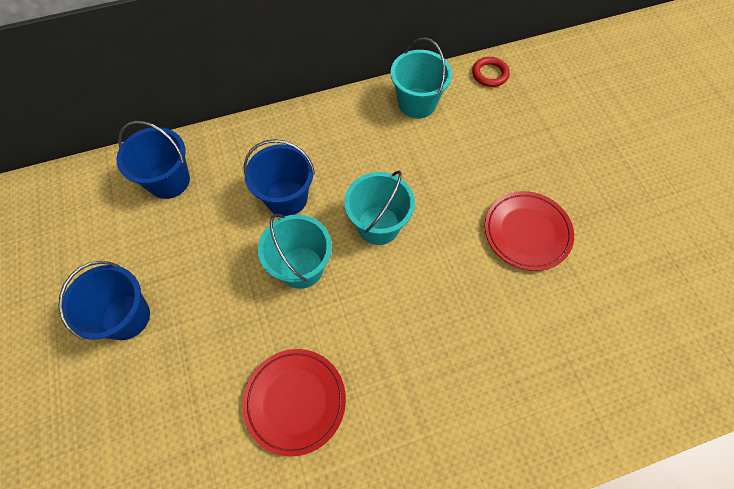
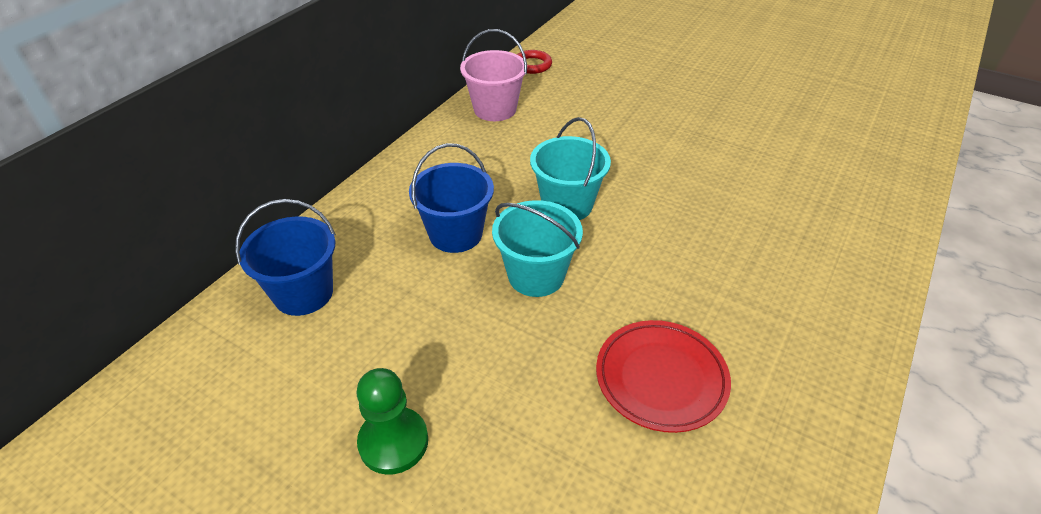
camera: 40 degrees left, 20 degrees down
blue bucket [58,261,150,340] -> green pawn [356,368,428,475]
turquoise bucket [391,37,452,119] -> pink bucket [460,29,527,121]
red plate [485,191,574,271] -> none

